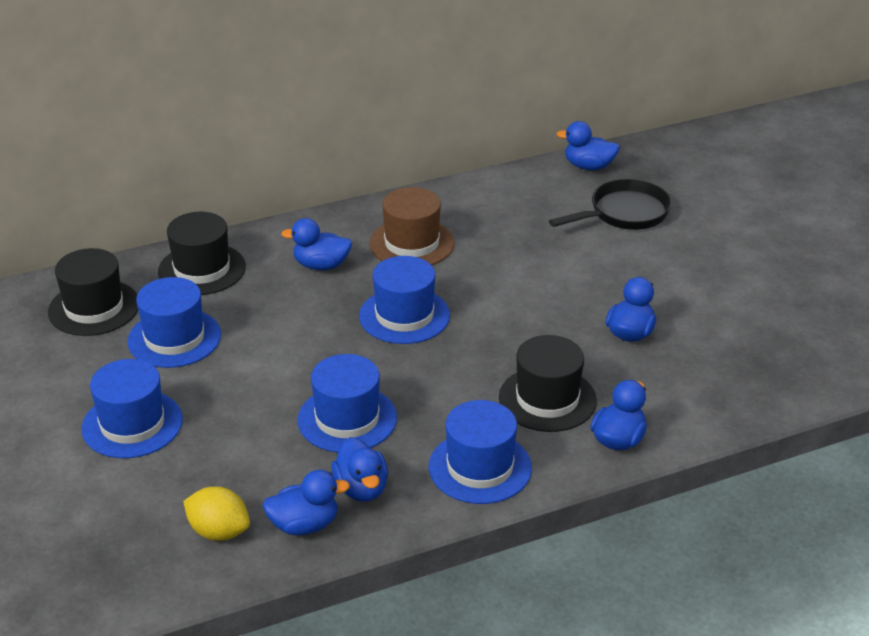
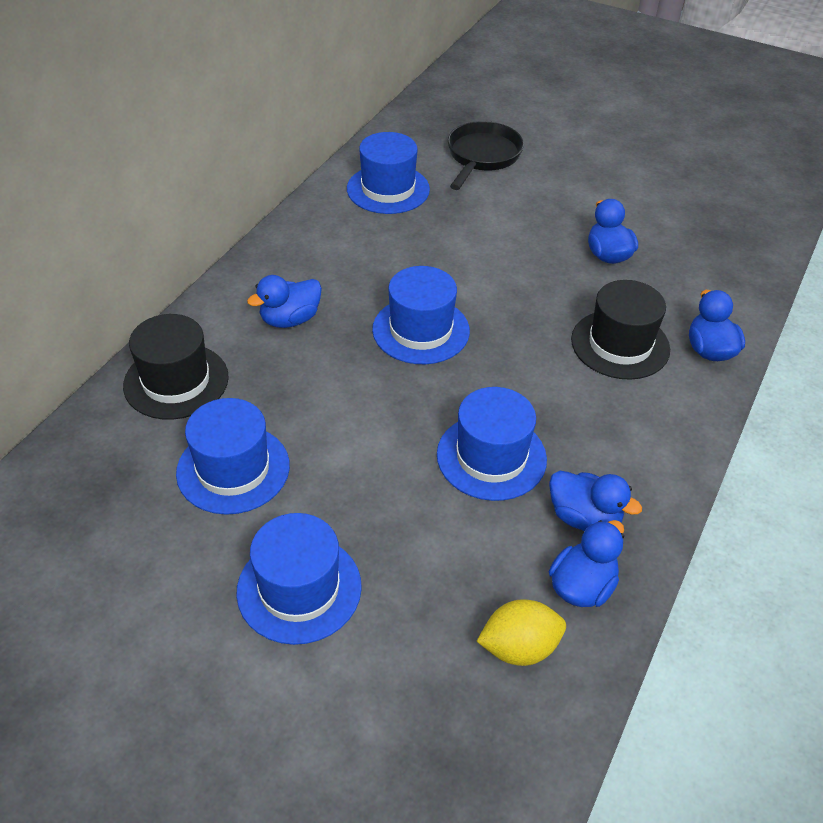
camera: 40 degrees left, 10 degrees up
black hat [48,248,138,336] -> none
brown hat [369,187,455,265] -> none
blue hat [429,400,532,504] -> blue hat moved to [347,132,430,214]
blue duck [556,121,620,170] -> none

